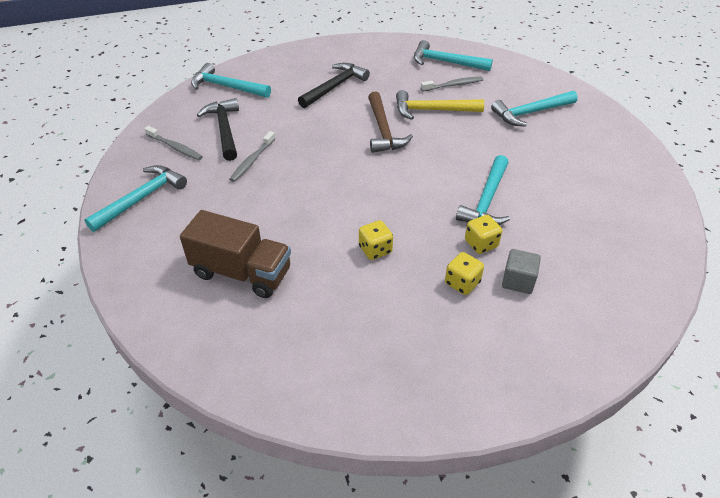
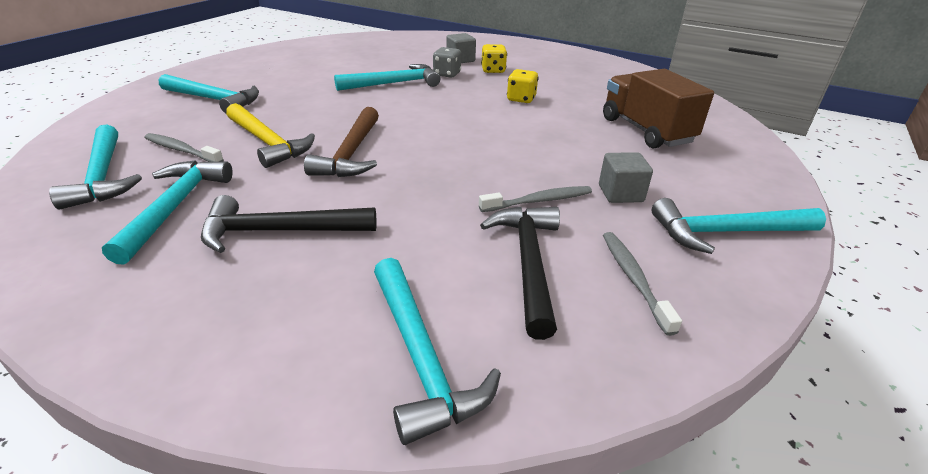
camera: 135 degrees left, 10 degrees down
black hammer [197,98,239,161] -> black hammer turned 150 degrees clockwise [480,206,560,340]
brown hammer [368,92,413,153] -> brown hammer turned 150 degrees clockwise [304,107,379,177]
yellow dice [465,215,502,254] -> grey dice [433,47,461,78]
none -> turquoise hammer [102,160,233,265]
none -> grey cube [599,152,653,203]

